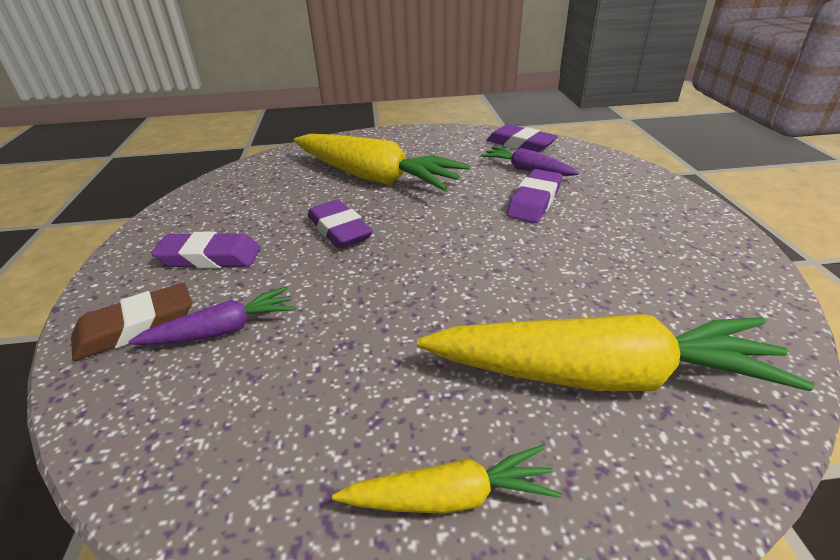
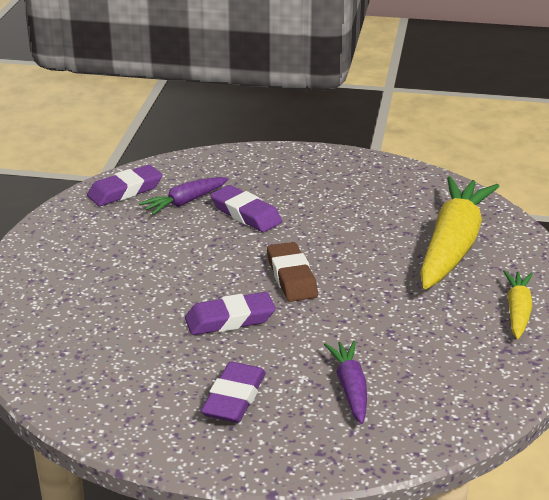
camera: 75 degrees left, 5 degrees down
brown eraser [71,282,192,361] -> brown eraser moved to [267,242,318,302]
yellow carrot [294,134,470,191] -> none

